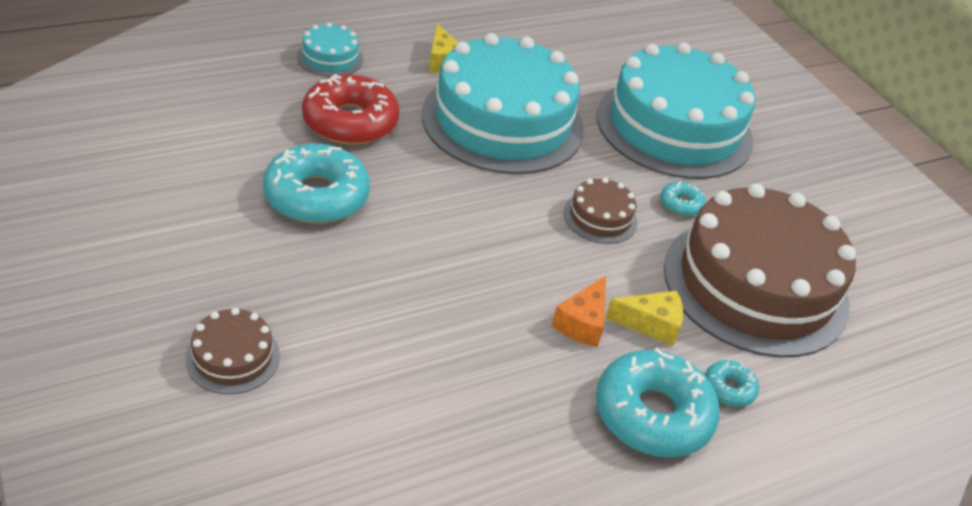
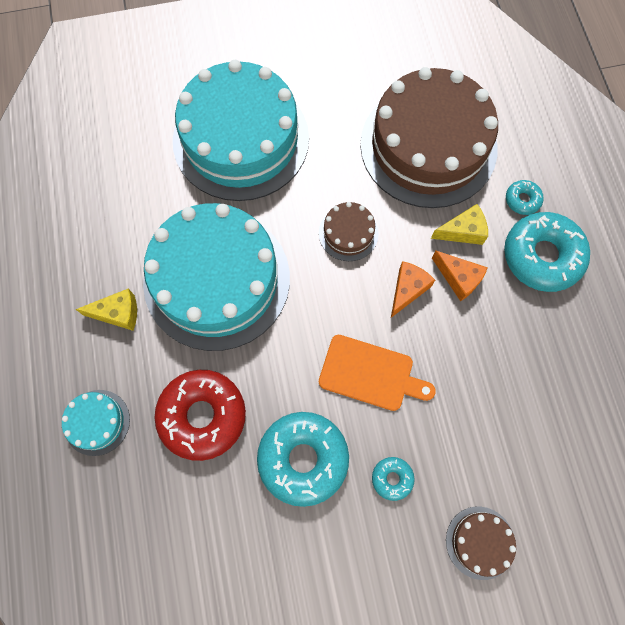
camera: 70 degrees left, 30 degrees up
yellow cheese [605,291,683,346] -> yellow cheese turned 60 degrees clockwise [431,204,488,245]
turquoise donut [660,181,706,216] -> turquoise donut moved to [372,457,415,501]
none -> orange cutting board [319,335,436,411]
none -> orange cheese [391,261,435,318]

